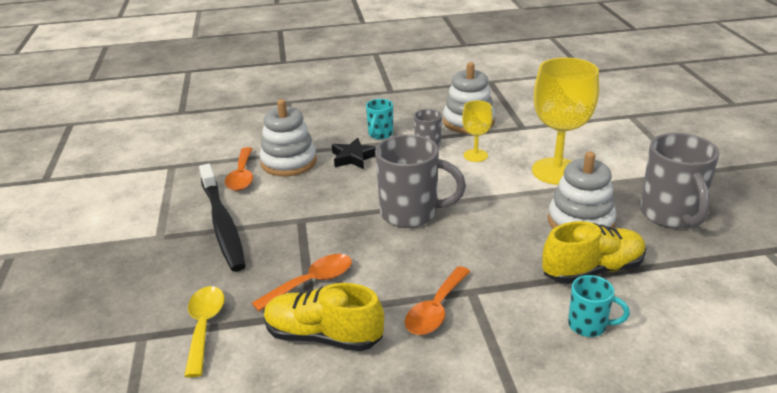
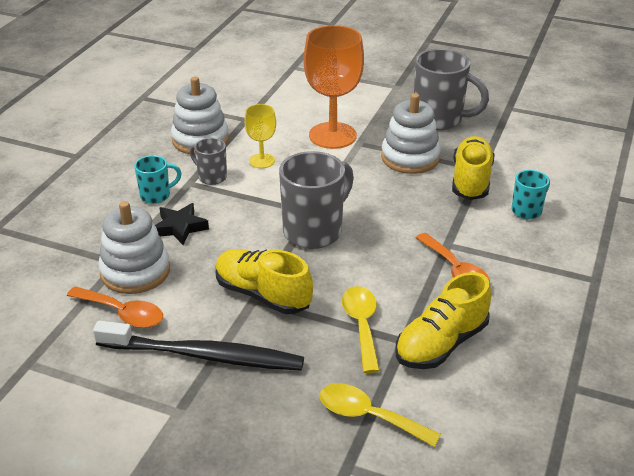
camera: 60 degrees left, 5 degrees up
orange spoon [252,254,352,312] -> yellow spoon [342,286,380,373]
turquoise mug [366,99,393,139] -> turquoise mug turned 75 degrees counterclockwise [134,155,181,204]
yellow goblet [532,58,599,185] -> orange goblet [303,25,364,149]
none -> yellow shoe [216,249,313,314]

